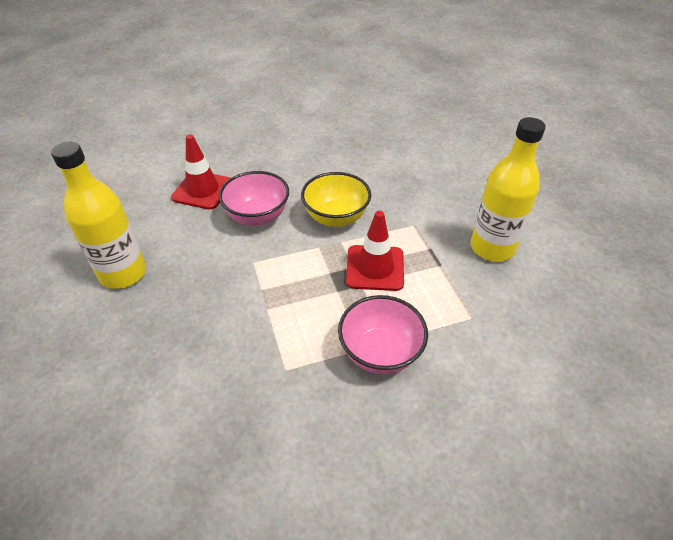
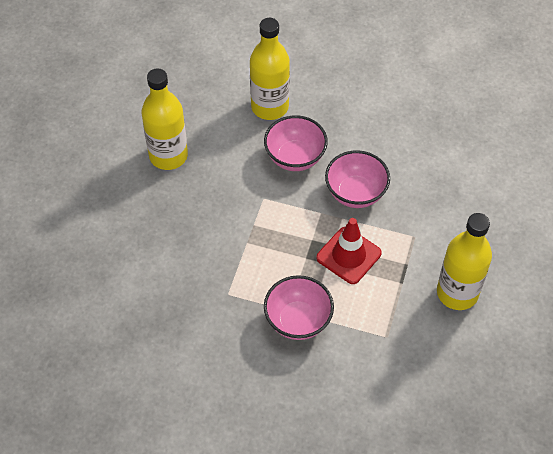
camera: 35 degrees right, 10 degrees up
red traffic cone [171,134,230,210] -> yellow bottle [250,18,290,120]
yellow bowl [301,172,371,227] -> pink bowl [325,150,390,208]

